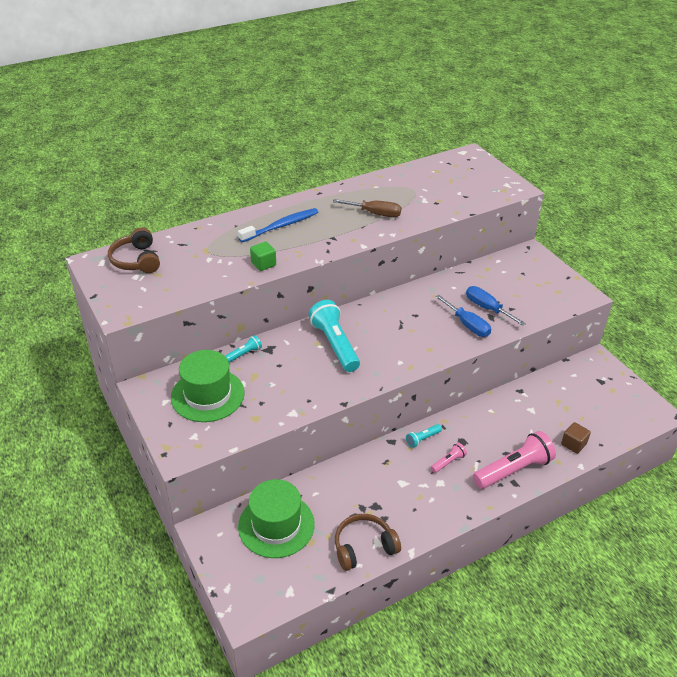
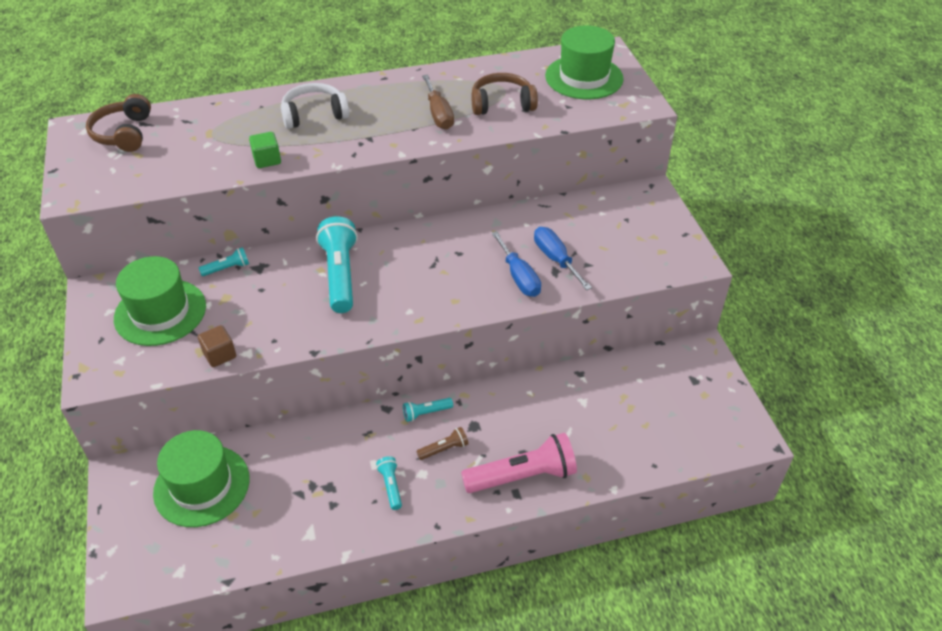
camera: 15 degrees right, 5 degrees up
blue toothbrush [238,208,318,242] -> white headphones [281,83,349,129]
brown screwdriver [333,199,402,217] -> brown screwdriver turned 45 degrees clockwise [422,75,454,130]
brown headphones [335,514,401,571] -> brown headphones moved to [471,73,538,115]
pink flashlight [431,443,467,473] -> brown flashlight [417,427,469,460]
brown cube [561,422,591,454] -> brown cube moved to [198,325,236,367]
none -> turquoise flashlight [376,456,402,510]
none -> green hat [545,25,624,99]

